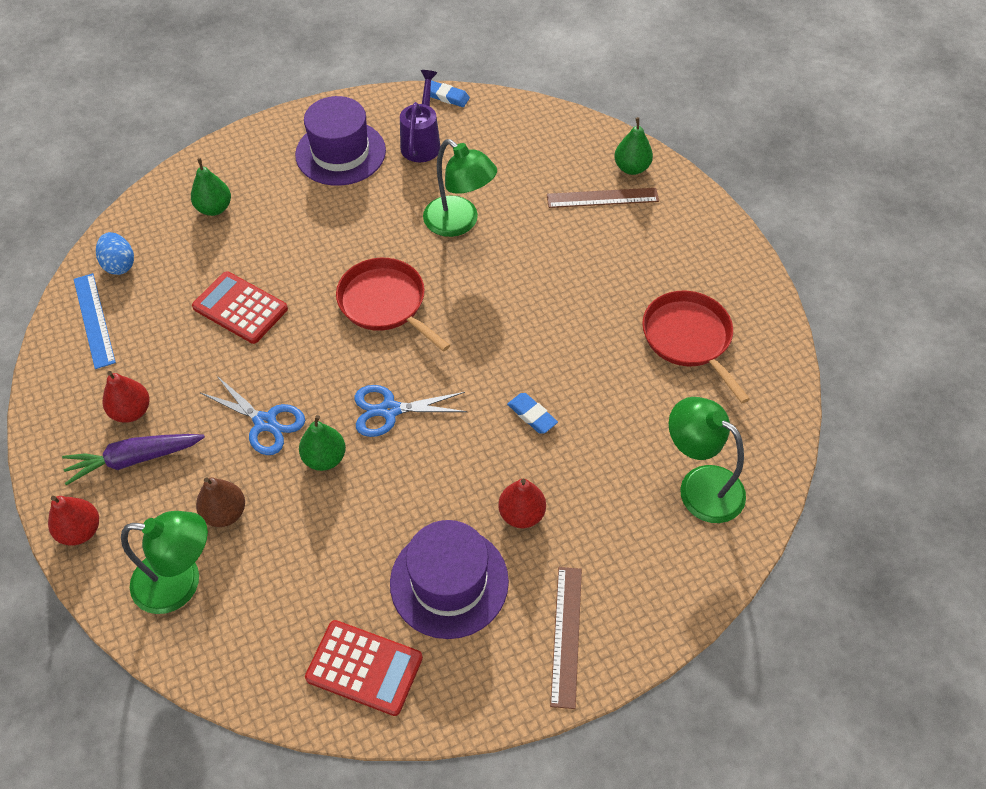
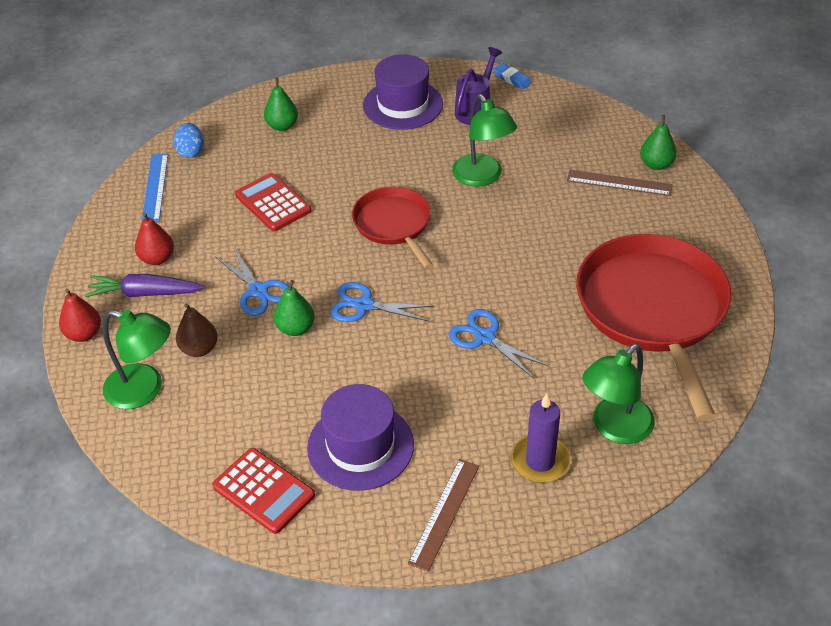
camera: 20 degrees right, 10 degrees down
red pear [498,479,546,528] -> none
blue eraser [507,393,558,434] -> blue scissors [449,309,548,379]
red pan [642,291,750,403] -> red pan [576,234,732,421], size x1.79
green lamp [669,397,746,523] -> green lamp turned 105 degrees counterclockwise [582,344,655,444]
none -> purple candle [511,394,571,483]

